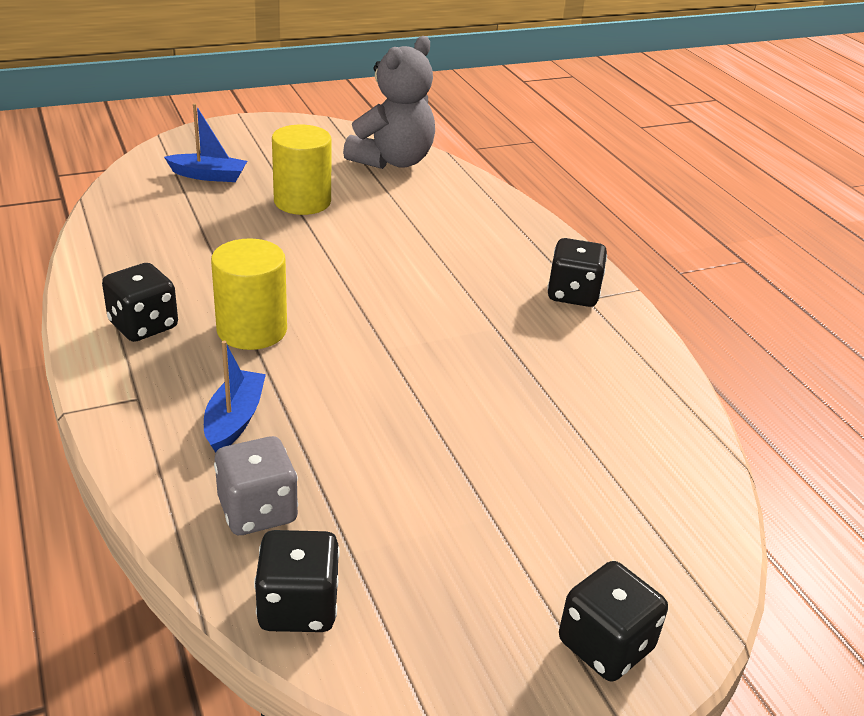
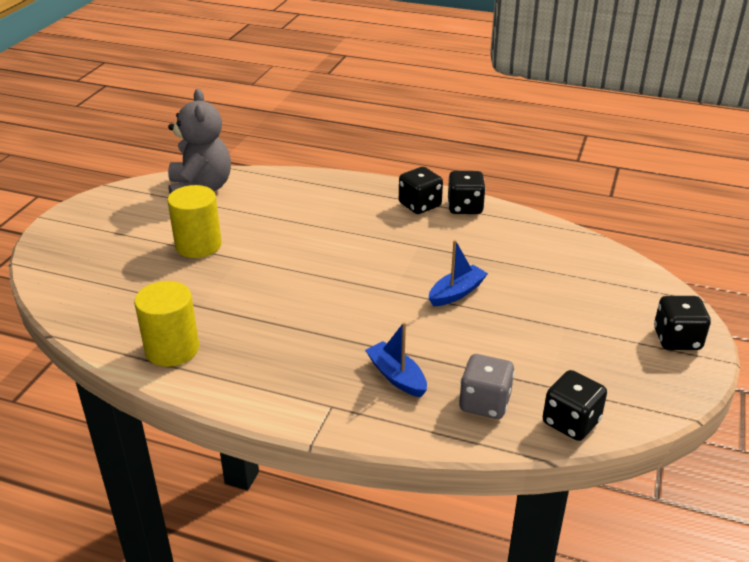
camera: 45 degrees left, 0 degrees up
black dice [102,263,178,342] -> black dice moved to [448,171,486,214]
blue boat [164,103,247,182] -> blue boat moved to [429,240,488,307]
yellow cylinder [211,239,287,350] -> yellow cylinder moved to [134,281,199,367]

